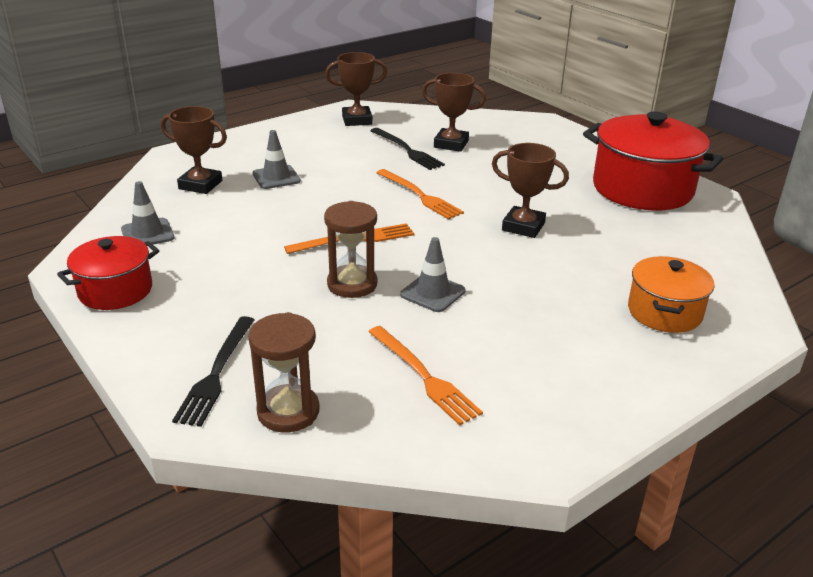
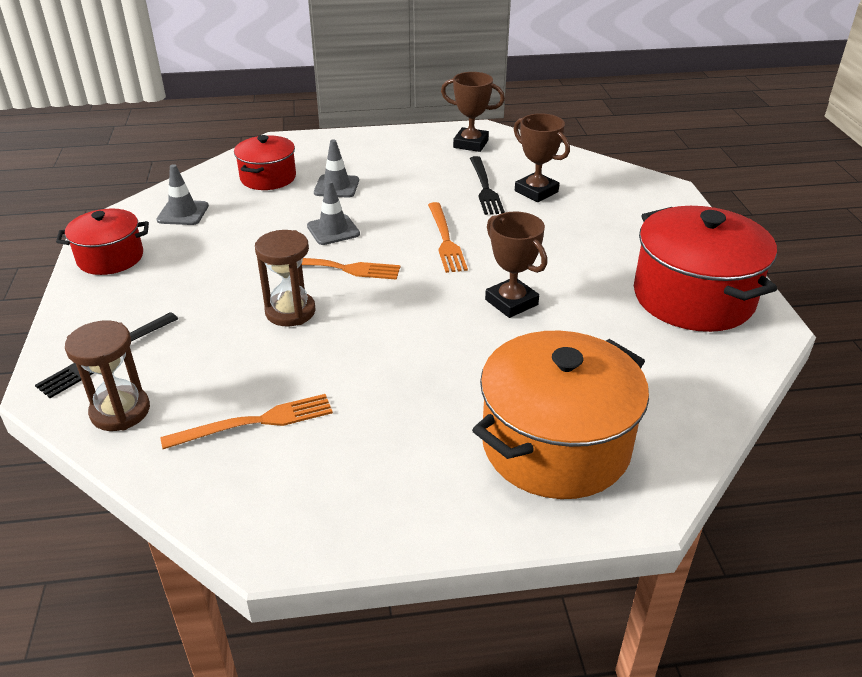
camera: 30 degrees right, 5 degrees up
brown trophy [161,106,227,194] -> red pot [234,135,296,190]
orange fork [368,326,483,426] -> orange fork turned 105 degrees counterclockwise [160,394,333,449]
grey traffic cone [400,237,465,312] -> grey traffic cone moved to [307,181,360,245]
orange pot [628,256,715,333] -> orange pot [472,331,649,499], size x1.73

